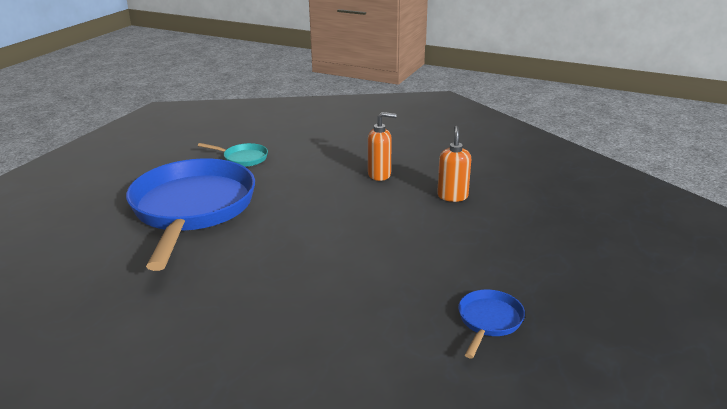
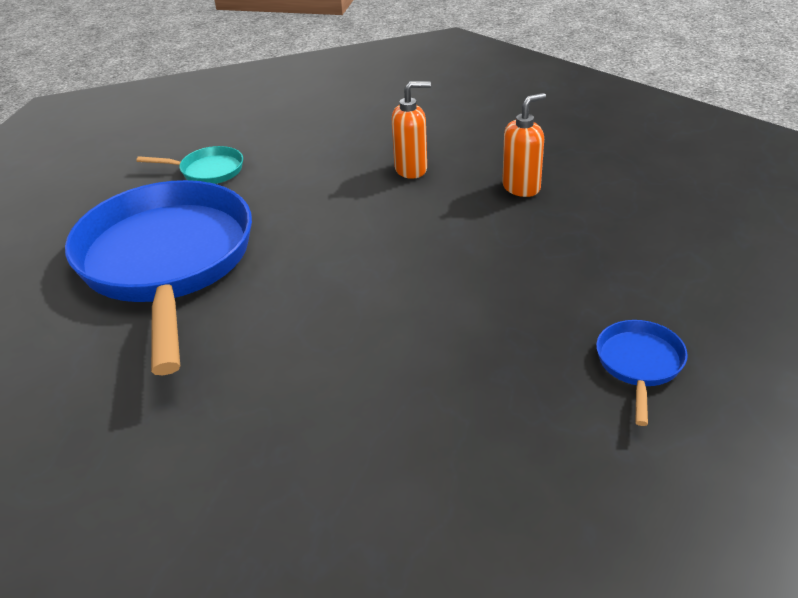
camera: 10 degrees left, 10 degrees up
orange soap dispenser [437,126,471,202] -> orange soap dispenser turned 60 degrees clockwise [502,93,546,197]

